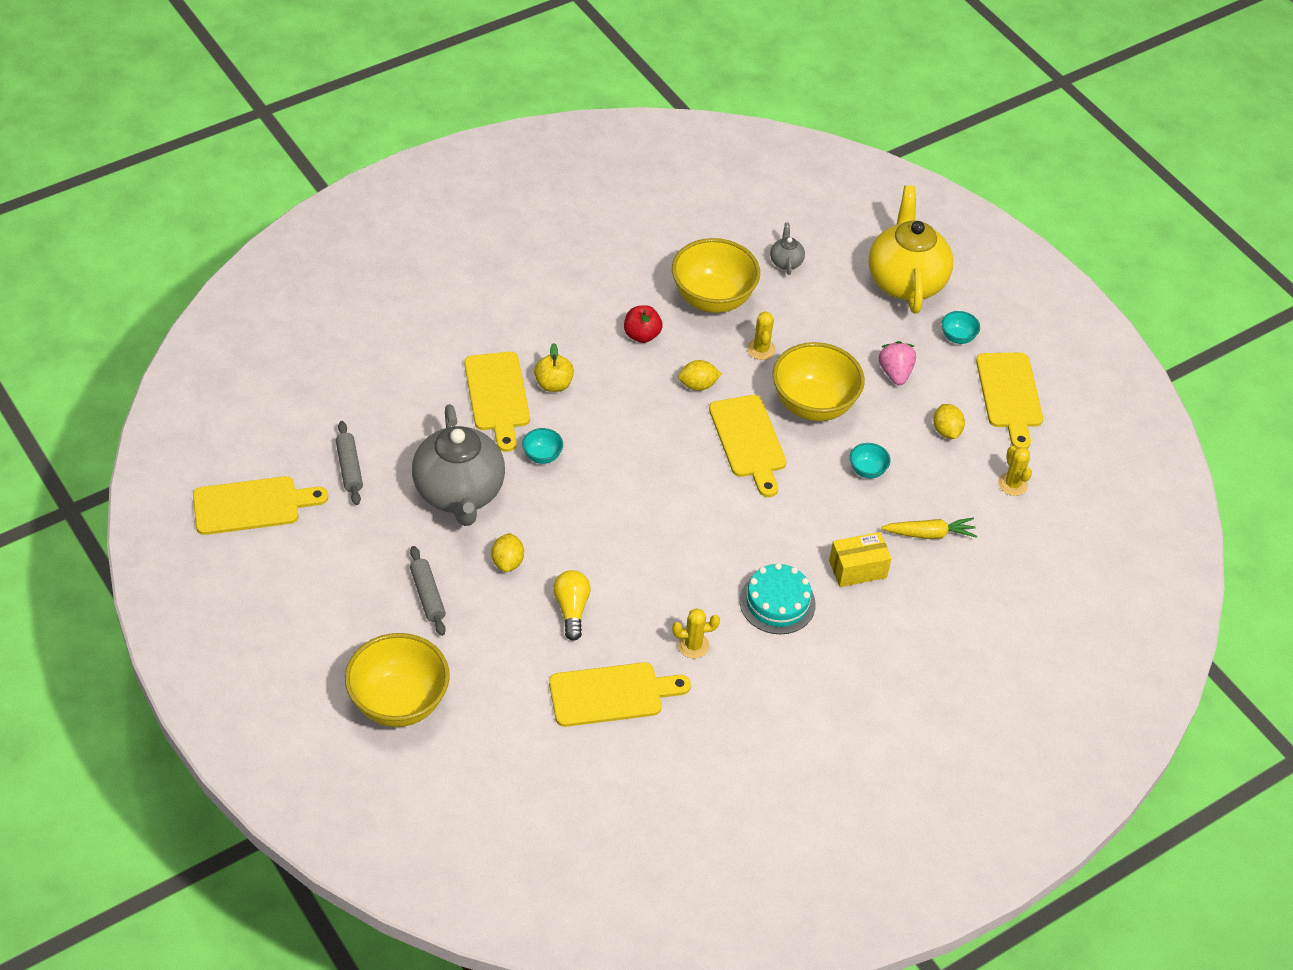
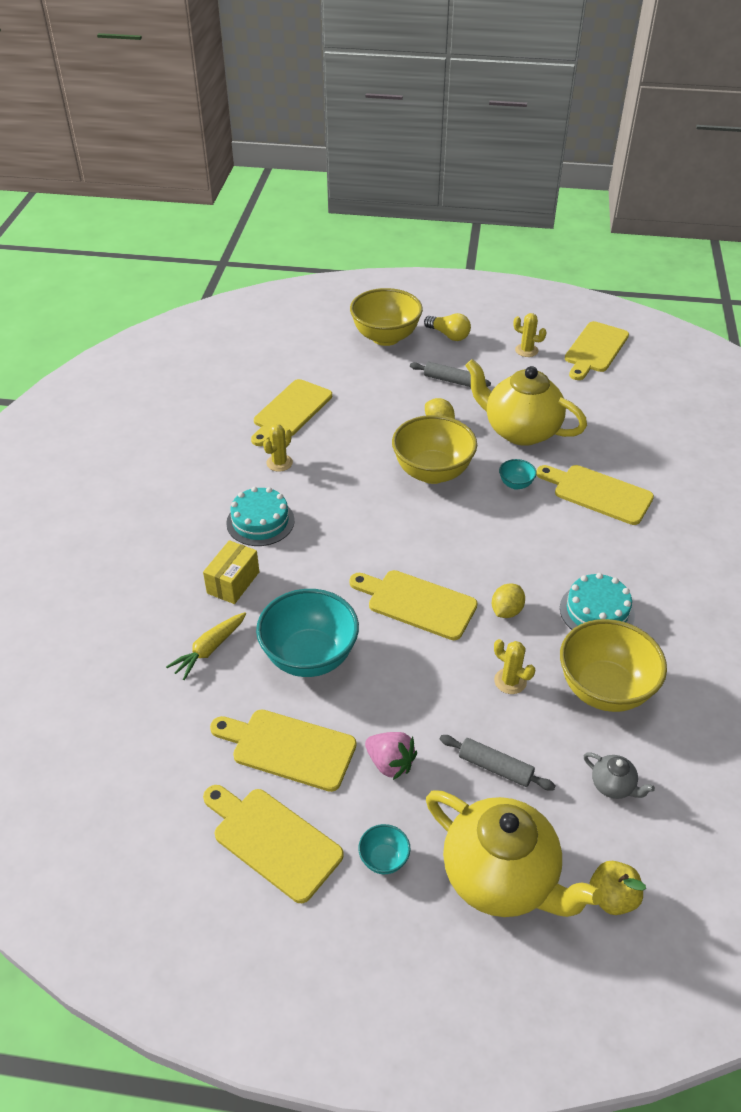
camera: 135 degrees right, 5 degrees down
grey rolling pin [336,421,363,505] -> grey rolling pin moved to [440,735,556,791]
grey teapot [412,404,505,526] -> yellow teapot [465,359,587,446]
yellow apple [534,343,574,392] -> yellow apple moved to [589,861,646,915]
yellow light bulb [553,570,591,641] -> yellow light bulb moved to [424,313,471,341]
red apple [624,305,663,343] -> turquoise cake [560,573,635,630]
yellow bowl [773,342,864,421] -> yellow bowl moved to [392,415,477,484]
turquoise bowl [850,443,891,479] -> turquoise bowl [256,589,359,677], size x2.28
yellow lemon [933,404,965,439] -> yellow cutting board [210,709,356,792]
yellow cactus [998,446,1032,496] -> yellow cactus moved to [513,313,547,357]

